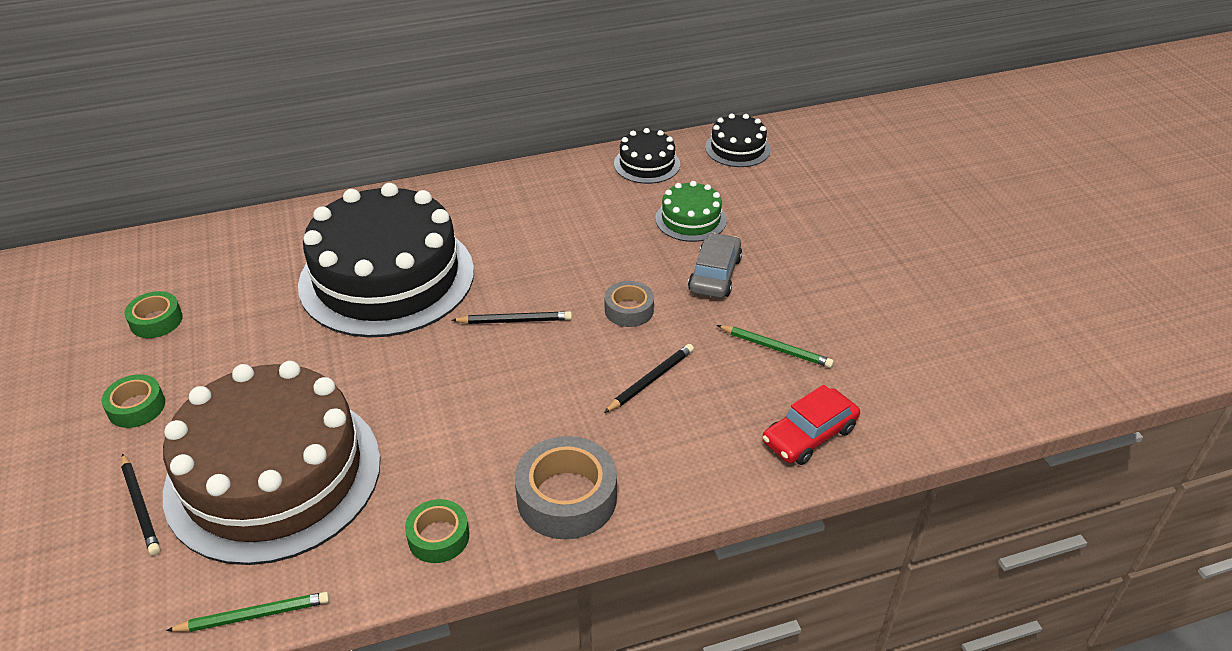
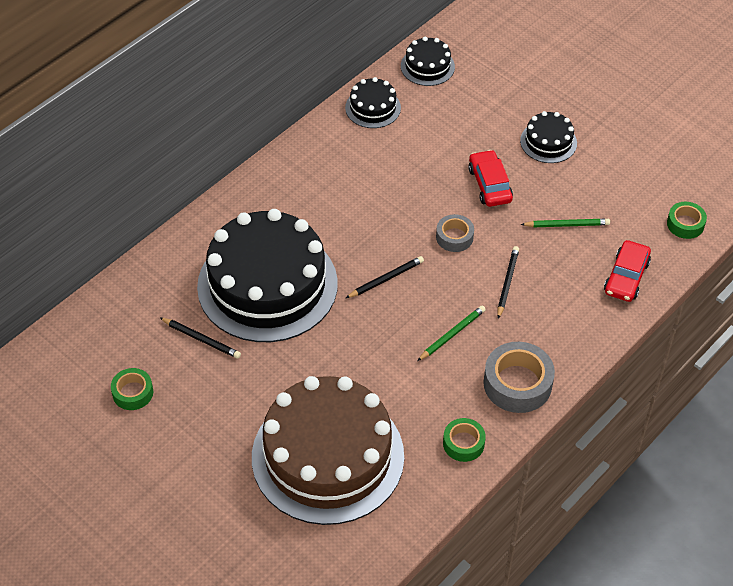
camera: 30 degrees left, 10 degrees up
green tape [102,374,165,428] -> green tape moved to [667,202,707,239]
black pencil [121,453,160,555] -> black pencil moved to [160,318,241,359]
green pencil [166,592,329,632] -> green pencil moved to [417,305,486,361]
green cake [655,181,727,242] -> none
grey car [688,233,742,298] -> red car [468,150,513,207]
none -> black cake [520,111,577,163]

